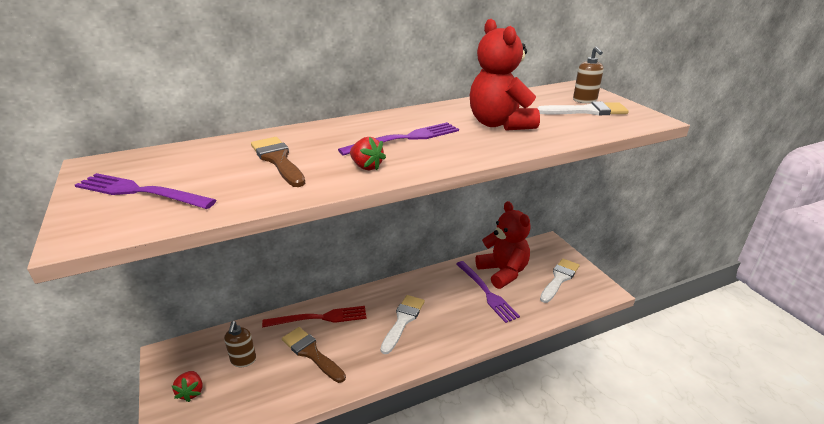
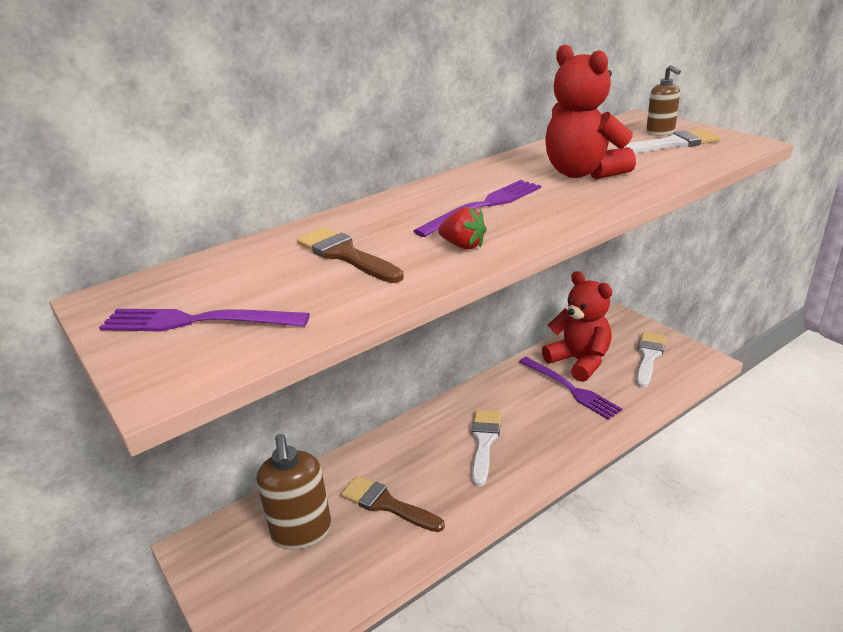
camera: 10 degrees left, 0 degrees up
red strawberry [172,371,203,402] -> none
brown soap dispenser [224,321,256,367] -> brown soap dispenser [256,434,331,550], size x1.80
red fork [262,306,367,327] -> none

